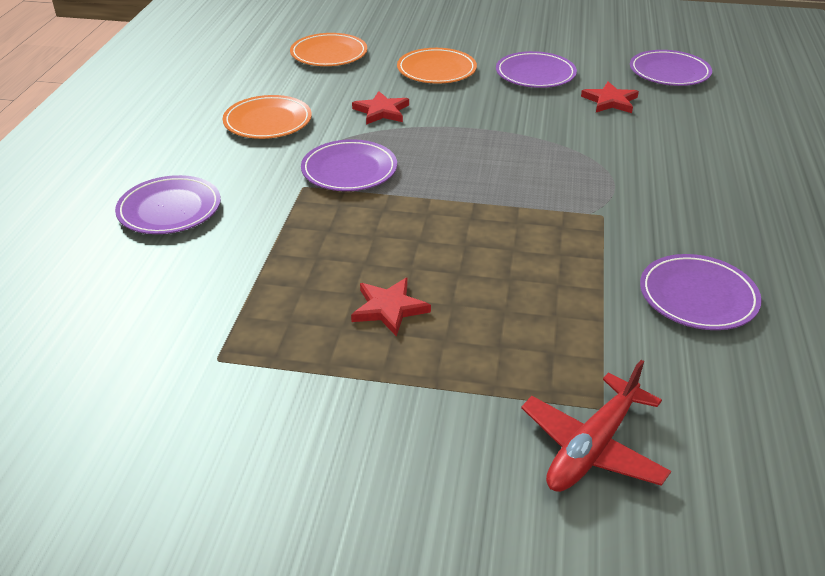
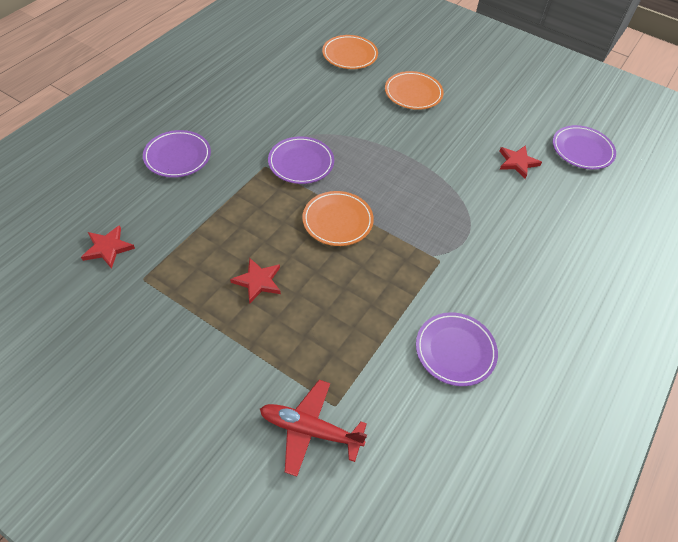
camera: 20 degrees right, 15 degrees up
orange plate [223,95,312,139] -> orange plate moved to [302,191,374,246]
red star [352,91,409,125] -> red star moved to [81,225,135,269]
purple plate [496,51,577,88] -> none
red plane [521,360,671,492] -> red plane turned 45 degrees clockwise [260,380,367,477]

